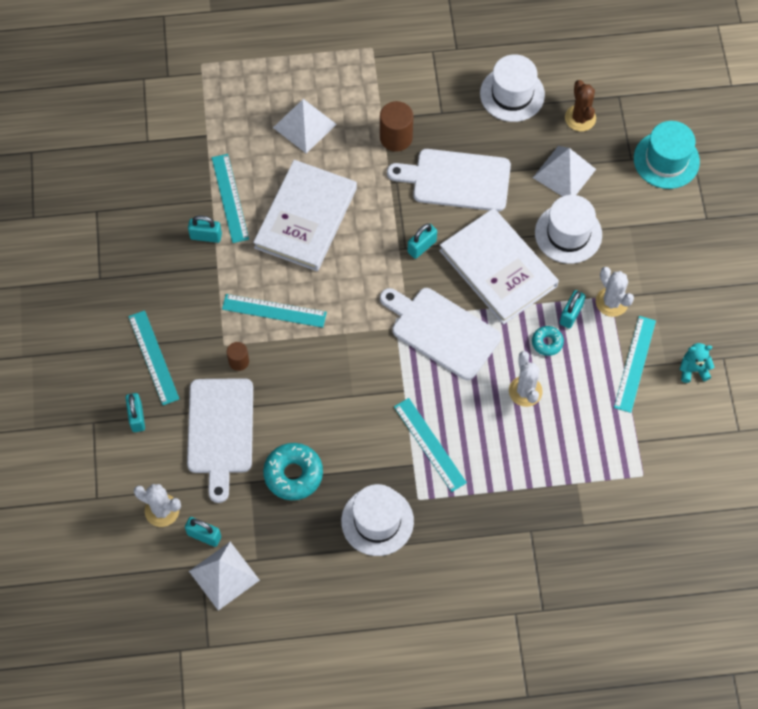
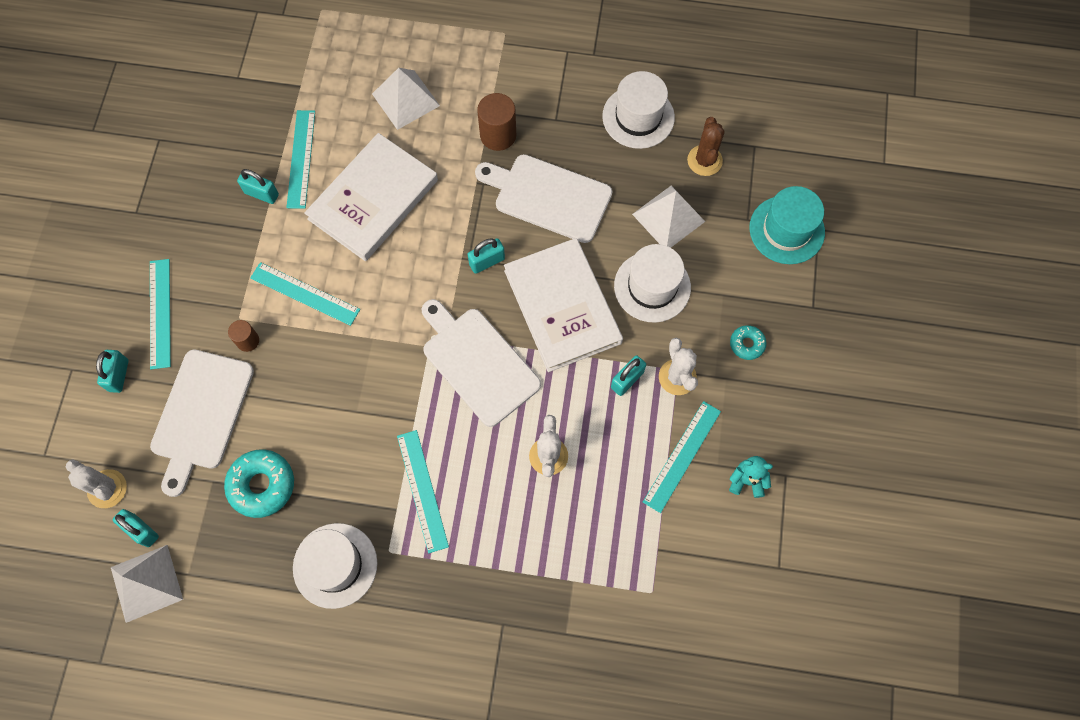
camera: 15 degrees right, 5 degrees up
turquoise donut [532,326,564,356] -> turquoise donut moved to [730,325,767,360]

